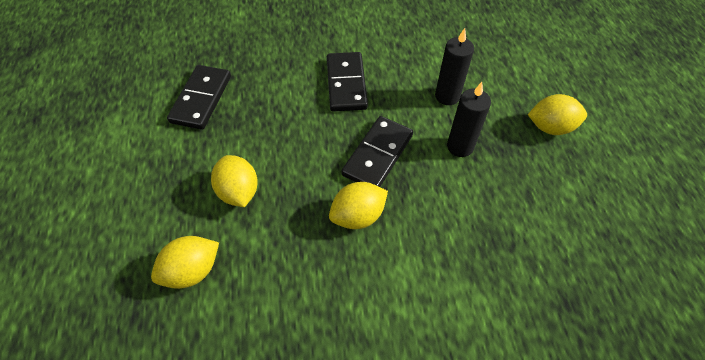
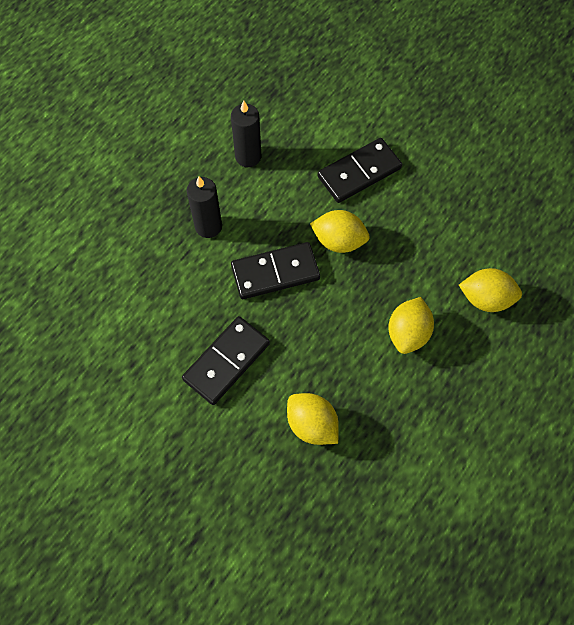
camera: 135 degrees left, 10 degrees up
black domino [167,65,231,130] -> black domino moved to [317,138,402,203]
black candle [435,28,474,105] -> black candle moved to [231,100,261,167]
yellow lemon [528,94,587,135] -> yellow lemon moved to [287,393,339,445]

